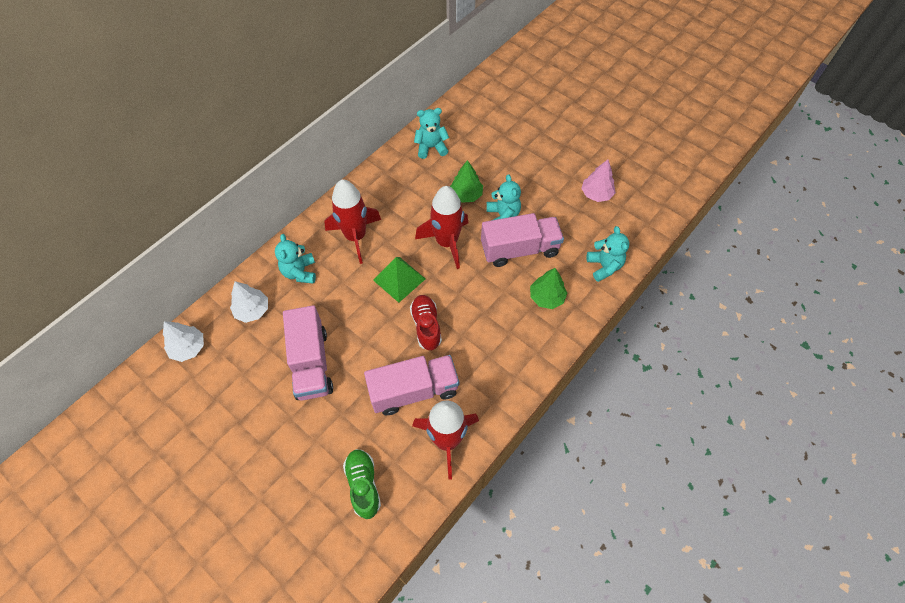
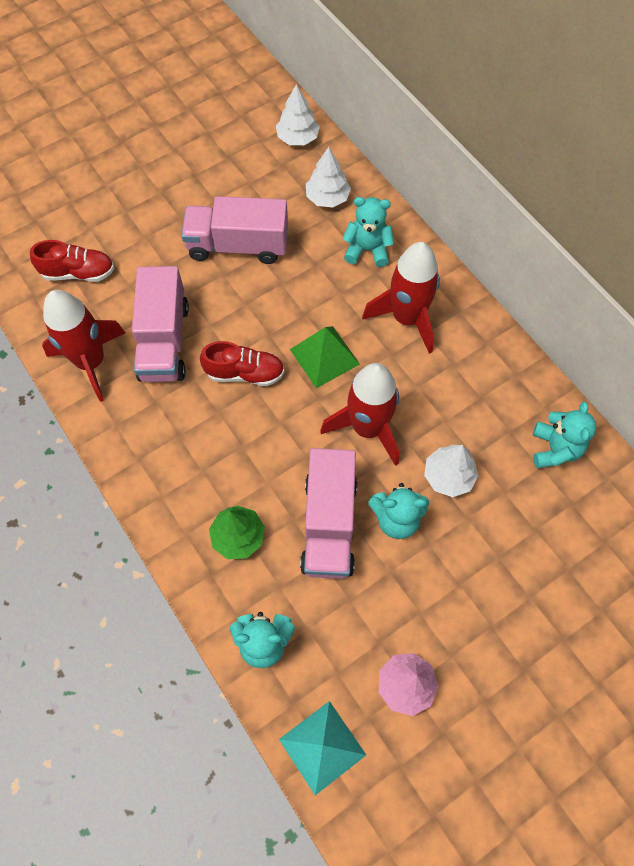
camera: 105 degrees right, 5 degrees up
green shoe [343,449,381,519] -> red shoe [30,240,114,282]
green tree [450,160,483,203] -> white tree [424,445,479,497]
none -> turquoise pyramid [279,701,366,795]

